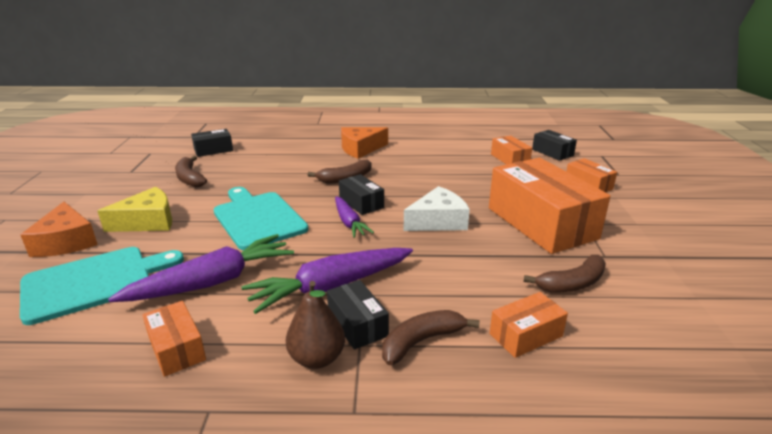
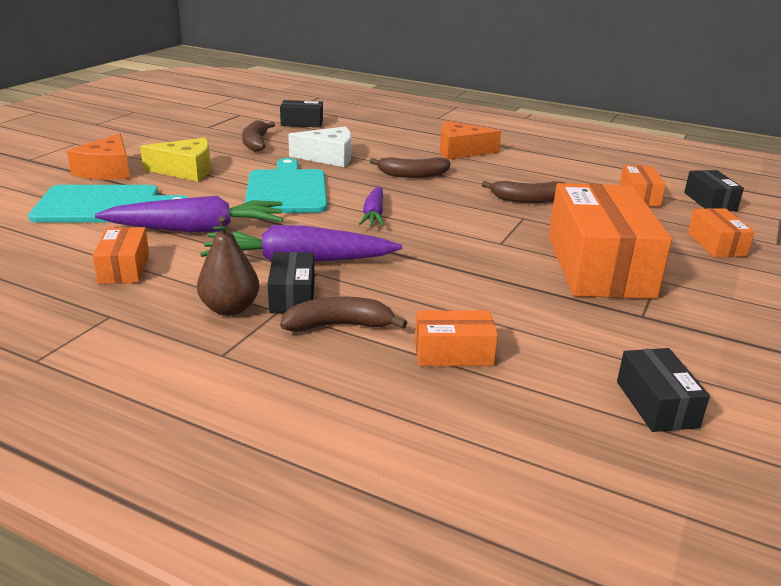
camera: 25 degrees right, 0 degrees up
black box [339,174,384,215] -> black box moved to [617,348,710,432]
white cheese [404,186,470,231] -> white cheese moved to [288,127,351,167]
brown banana [524,255,606,293] -> brown banana moved to [481,181,565,203]

